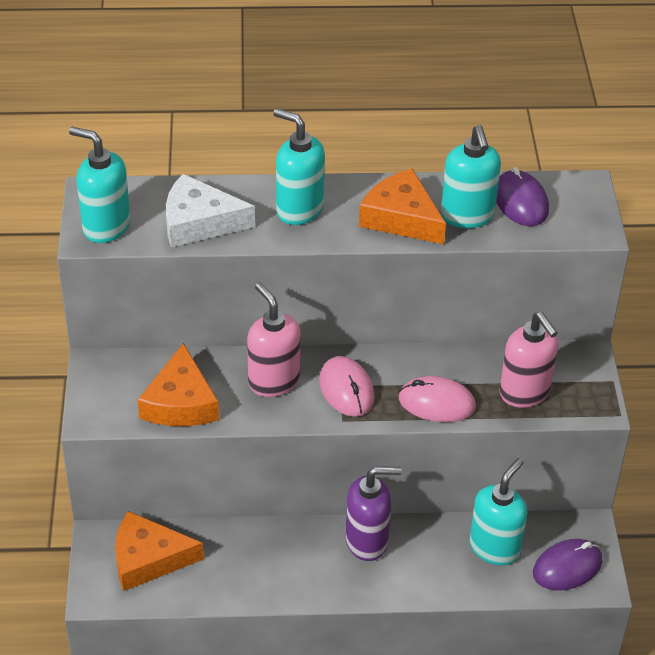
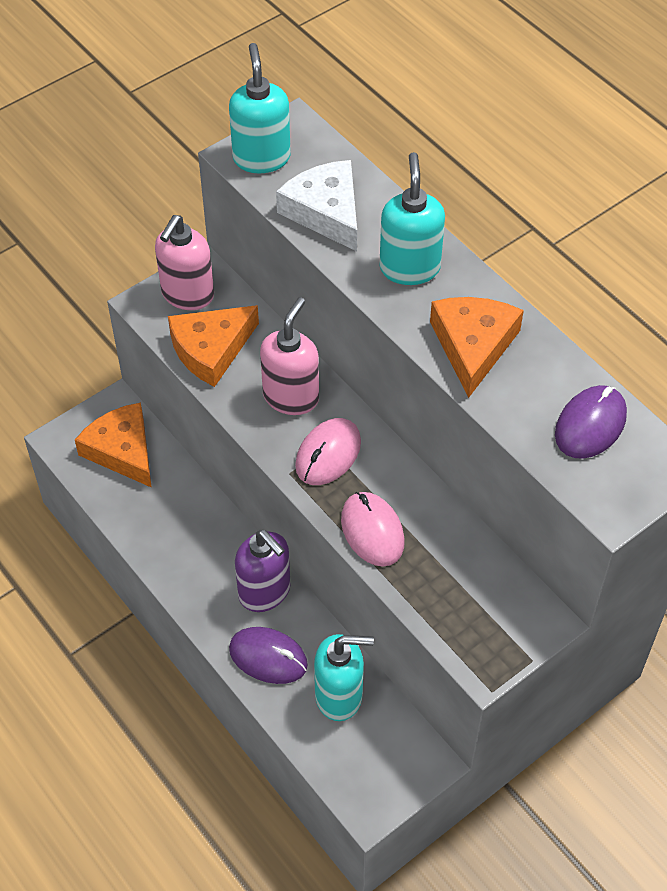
camera: 55 degrees right, 10 degrees up
turquoise soap dispenser [441,125,501,228] -> none
pink soap dispenser [500,312,558,408] -> pink soap dispenser moved to [155,215,214,310]
purple mouse [533,539,602,591] -> purple mouse moved to [229,627,308,684]

